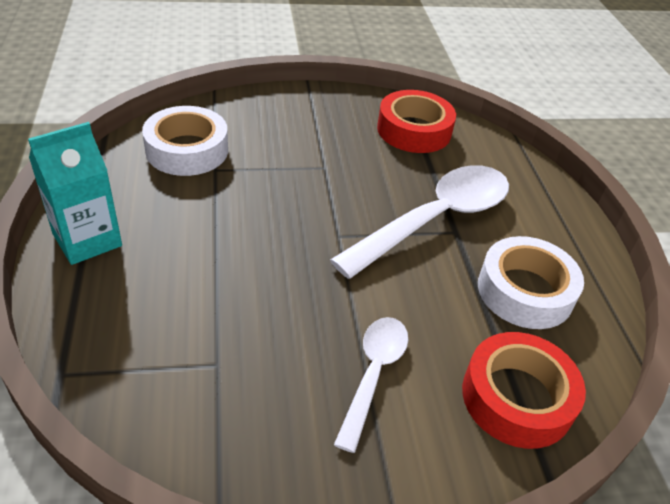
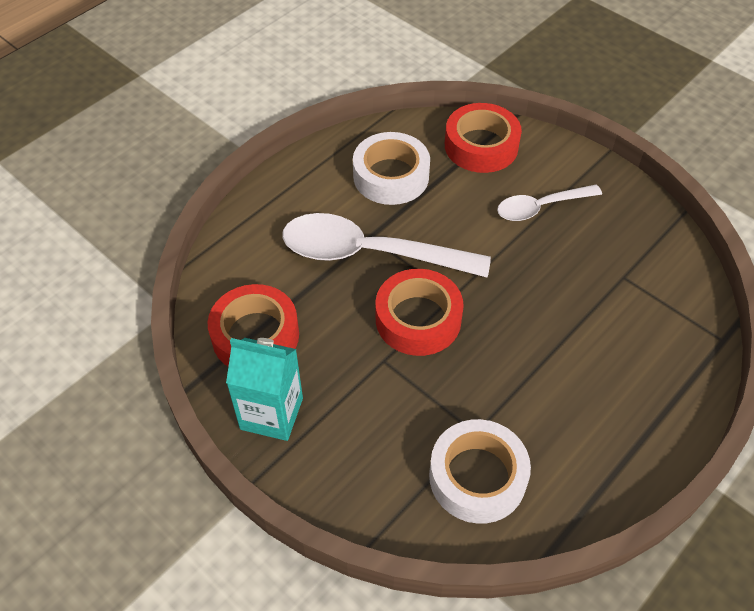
camera: 125 degrees left, 10 degrees up
turquoise carton [28,122,122,265] -> turquoise carton moved to [226,338,303,441]
none -> red tape [376,269,464,356]

